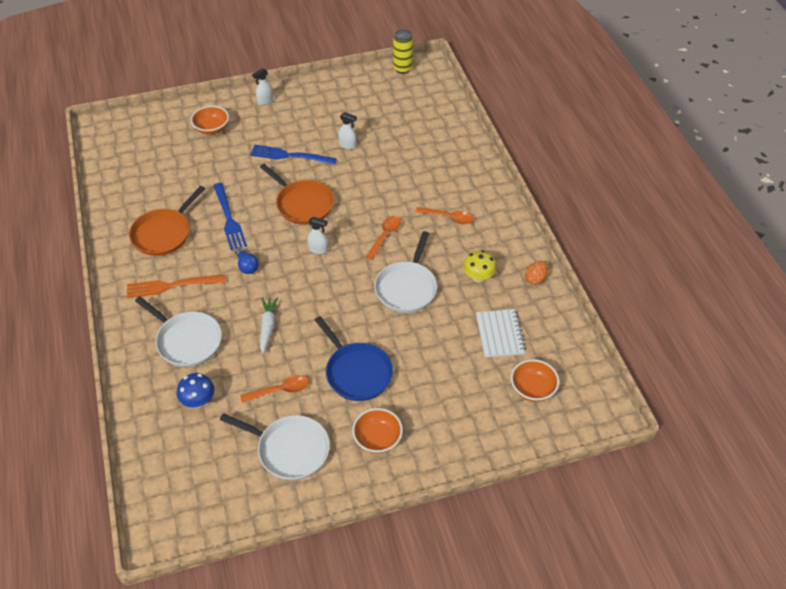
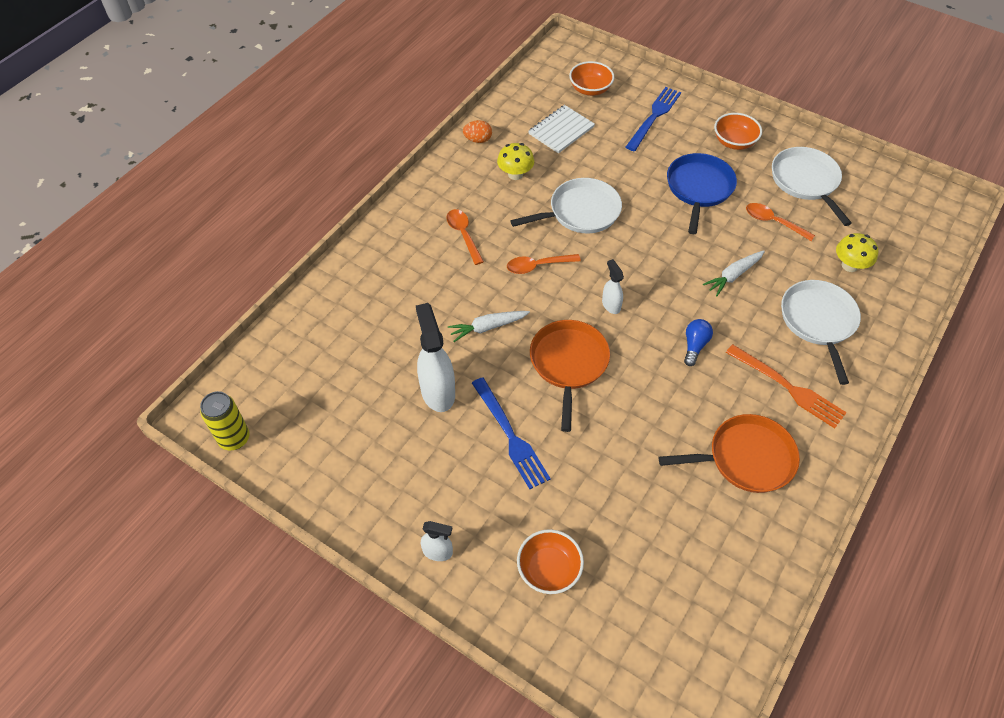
camera: 130 degrees left, 5 degrees up
blue mushroom [177,373,214,408] -> yellow mushroom [836,233,879,272]
blue fork [213,183,247,250] -> blue fork moved to [626,87,681,151]
white spray bottle [338,112,357,149] -> white spray bottle [416,303,455,412], size x1.88
none -> white carrot [448,311,530,342]

